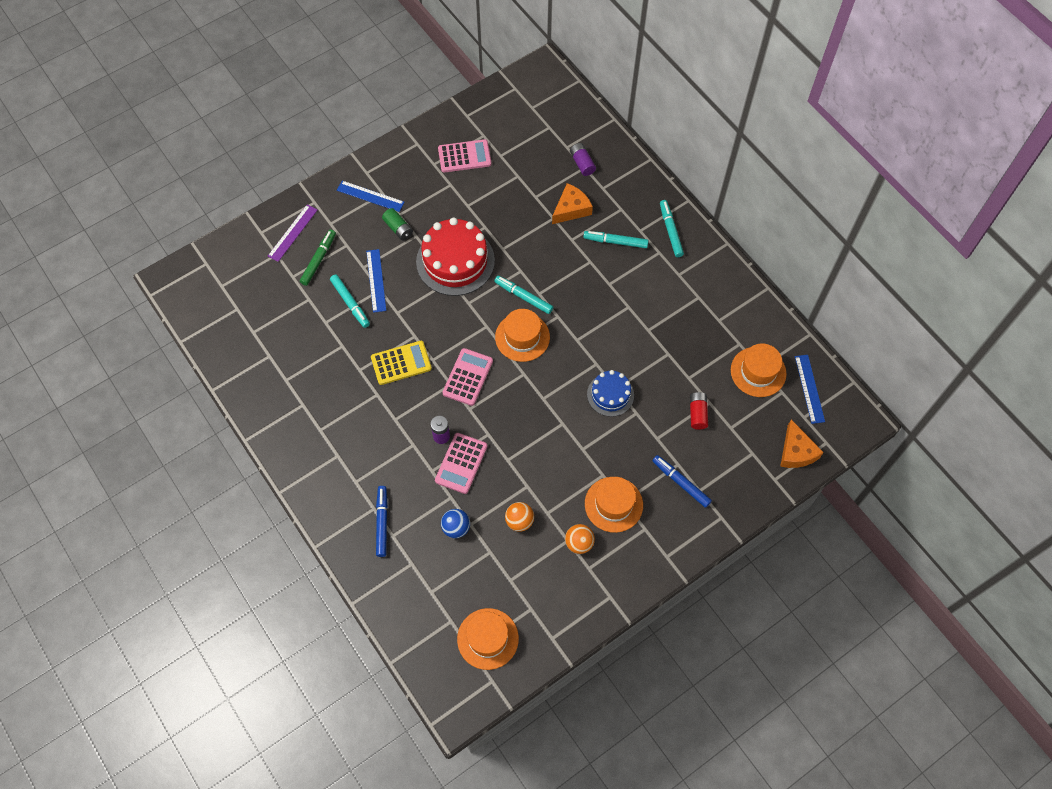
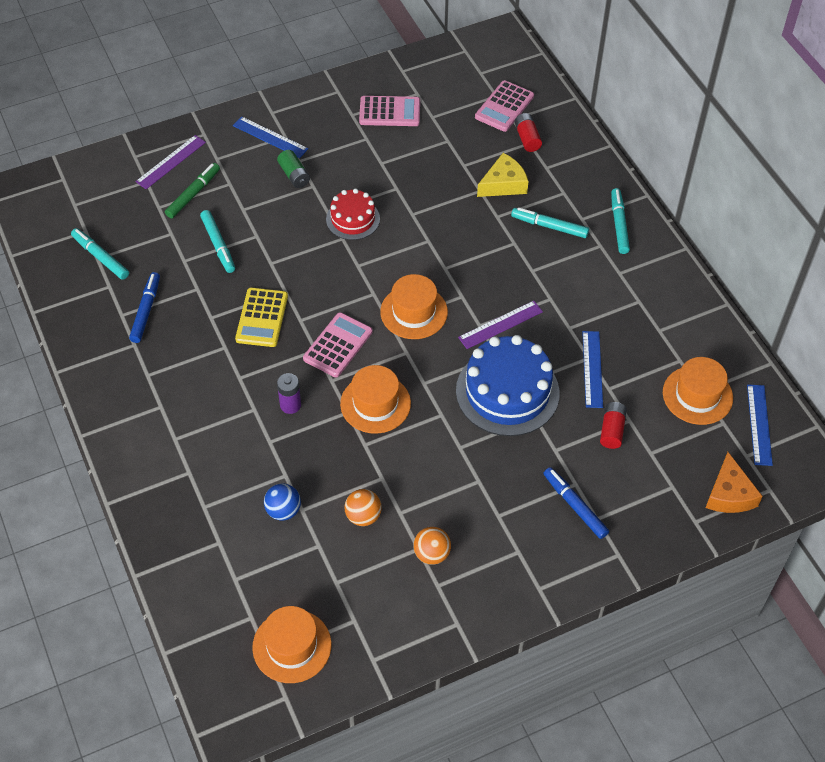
camera: 10 degrees right, 10 degrees down
blue ruler [366,249,386,313] -> blue ruler moved to [582,331,603,408]
yellow calculator [371,341,432,385] -> yellow calculator turned 105 degrees clockwise [235,288,288,347]
blue marker [376,486,388,557] -> blue marker moved to [129,272,160,343]
red cake [416,217,495,296] -> red cake [326,188,380,240], size x0.57
pink calculator [435,433,487,494] -> pink calculator moved to [475,80,534,132]
turquoise marker [494,276,553,314] -> turquoise marker moved to [71,228,129,280]
orange cheese [552,183,593,224] -> yellow cheese [477,153,529,197]
purple battery [570,143,596,176] -> red battery [514,113,542,152]
orange hat [585,477,643,533] -> orange hat moved to [340,365,411,434]
blue cake [587,370,634,417] -> blue cake [456,335,560,436], size x1.76
none -> purple ruler [458,301,543,349]

